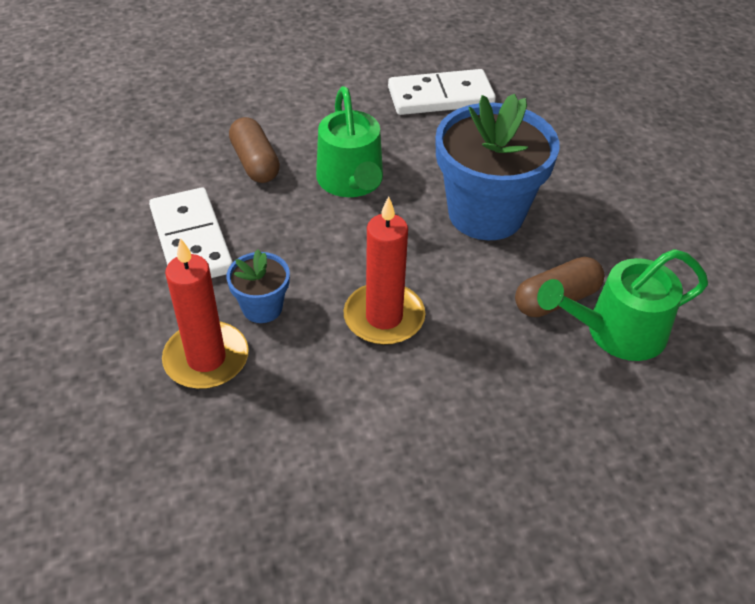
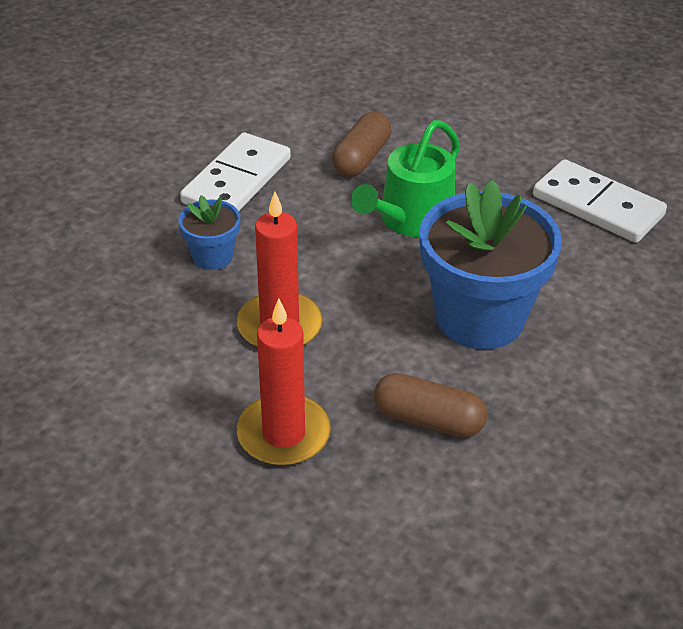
camera: 50 degrees right, 5 degrees down
red candle [162,238,249,389] -> red candle moved to [237,299,331,466]
green watering can [537,249,708,361] -> none

